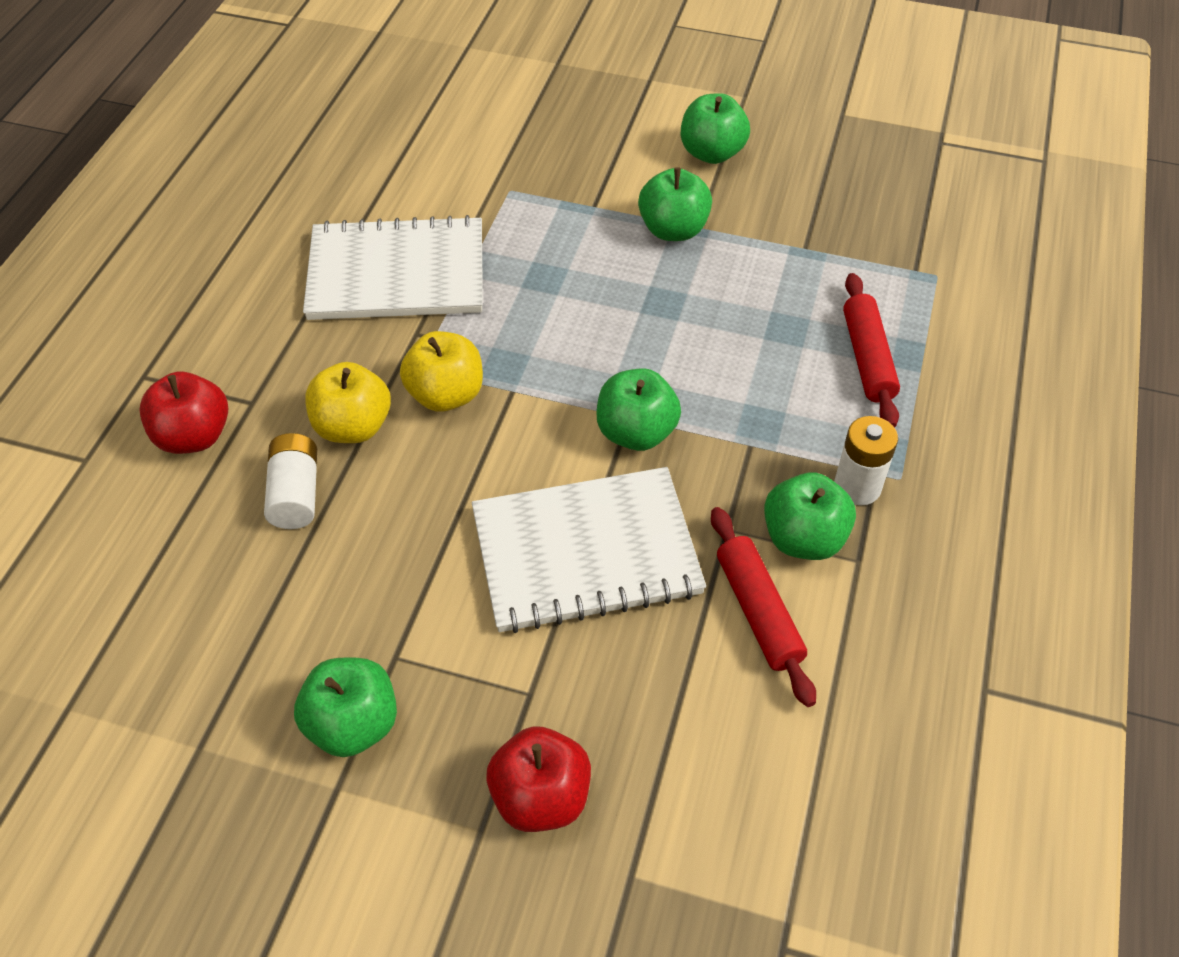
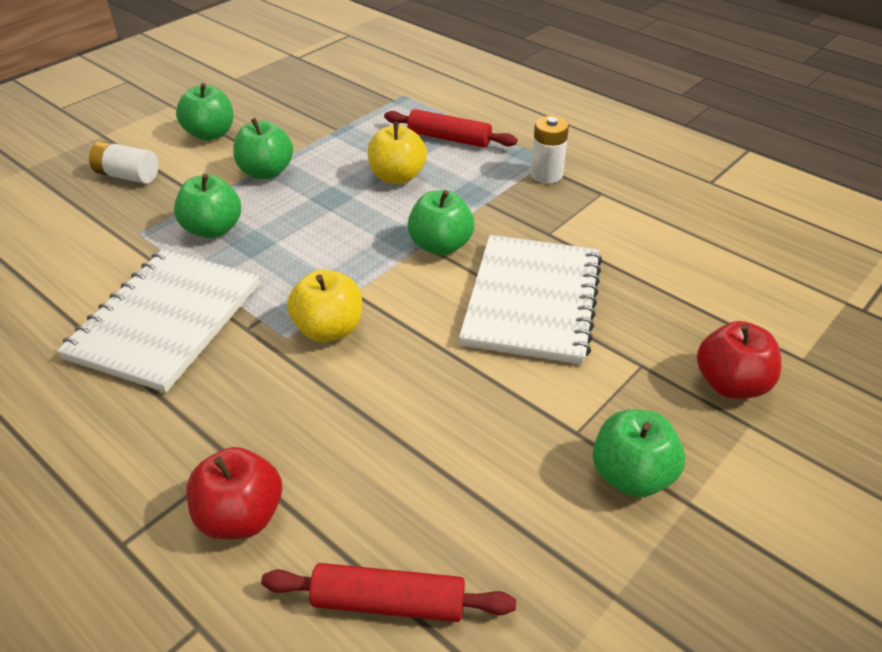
camera: 65 degrees left, 10 degrees down
white battery [264,433,317,529] -> white battery moved to [89,141,159,184]
yellow apple [305,362,391,443] -> yellow apple moved to [368,122,427,184]
red rolling pin [711,507,816,707] -> red rolling pin moved to [261,563,516,622]
green apple [764,472,856,560] -> green apple moved to [174,174,241,238]

